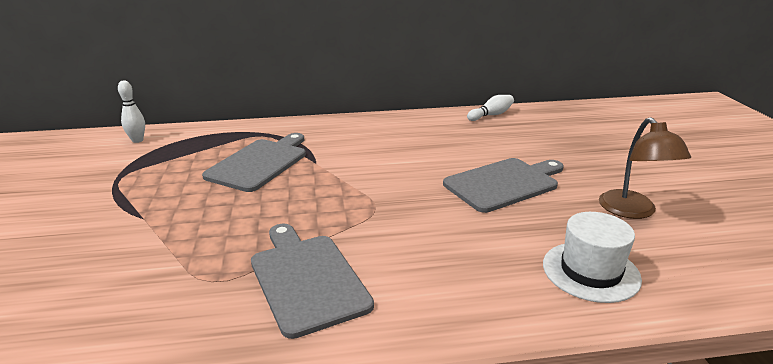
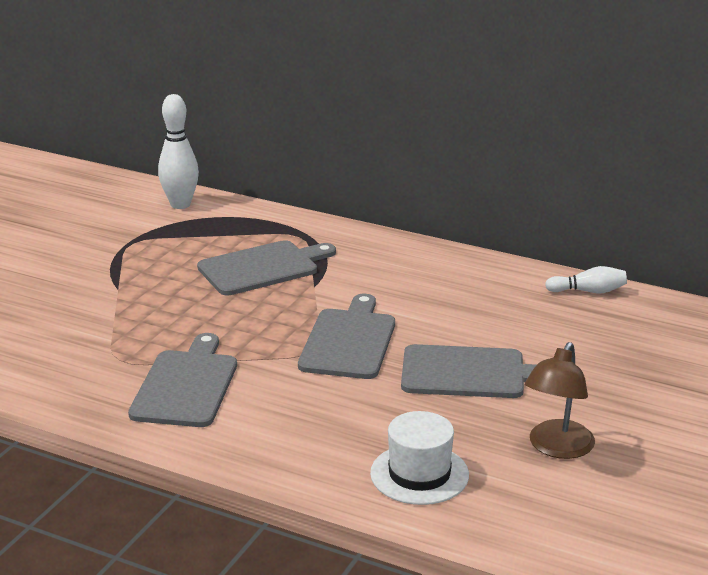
camera: 35 degrees right, 0 degrees up
white bowling pin [118,80,145,143] -> white bowling pin [158,94,199,209], size x1.65
none -> grey cutting board [298,294,395,379]

